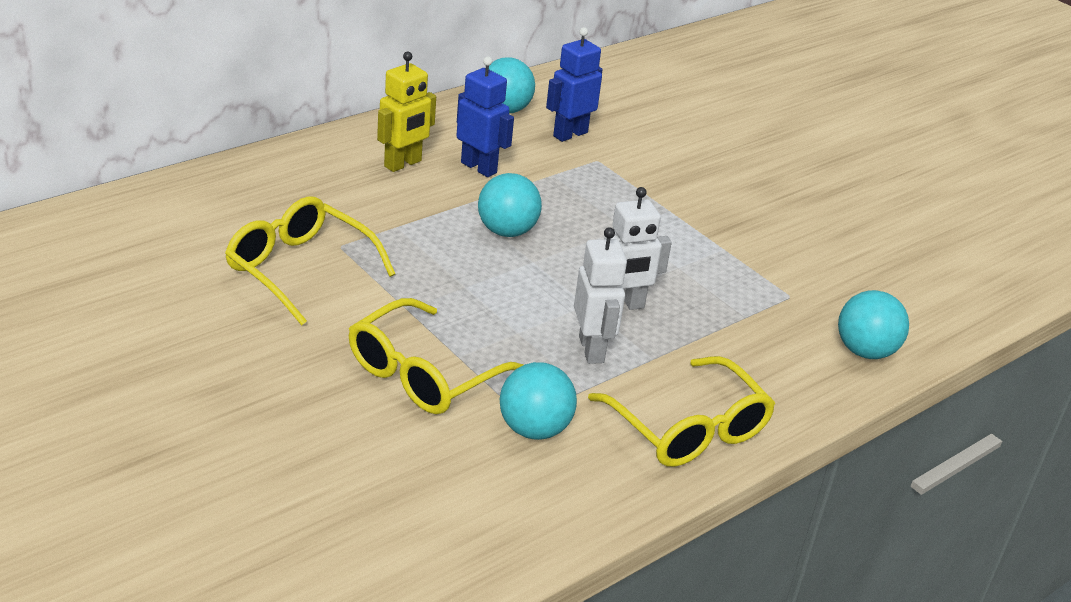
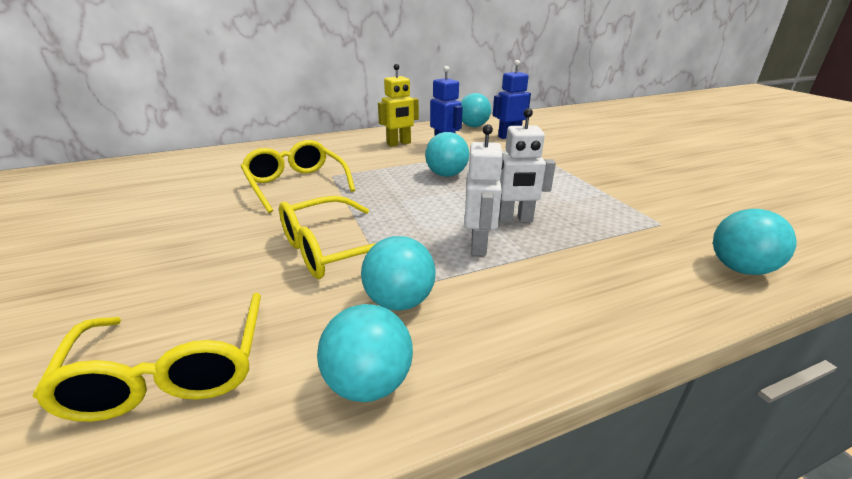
camera: 20 degrees right, 5 degrees down
yellow glasses [588,356,775,467] -> yellow glasses moved to [33,293,261,422]
none -> turquoise ball [317,304,413,402]

